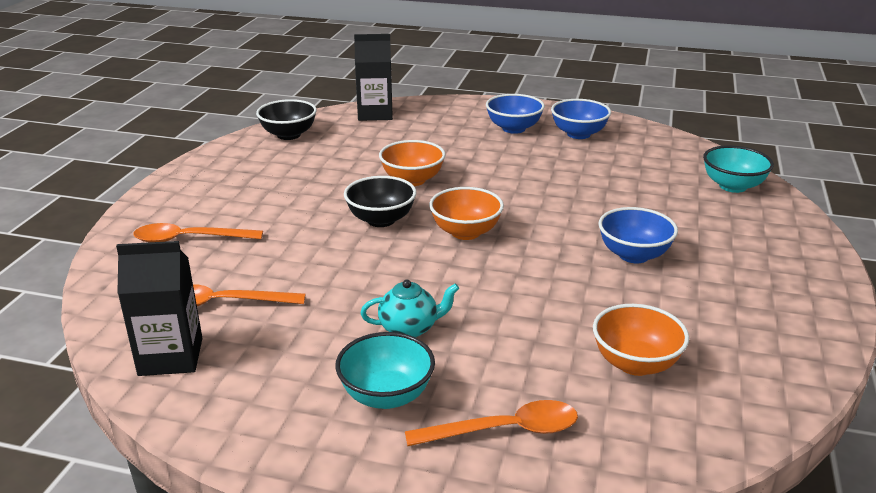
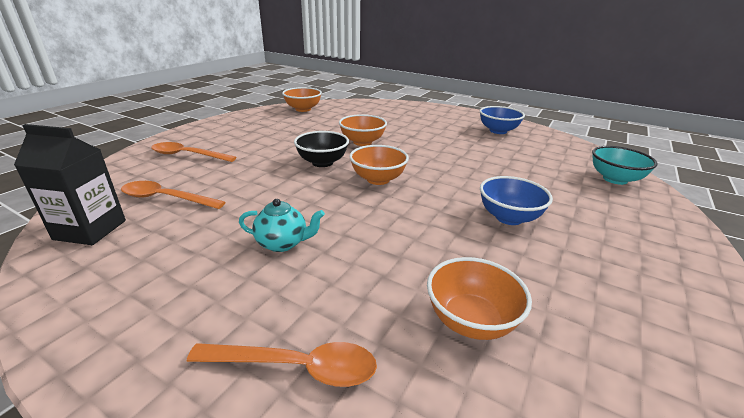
camera: 15 degrees right, 0 degrees up
black bowl [256,99,317,140] -> orange bowl [282,87,322,112]
turquoise bowl [335,332,435,409] -> none
black carton [354,34,393,121] -> none
blue bowl [486,94,545,134] -> none

